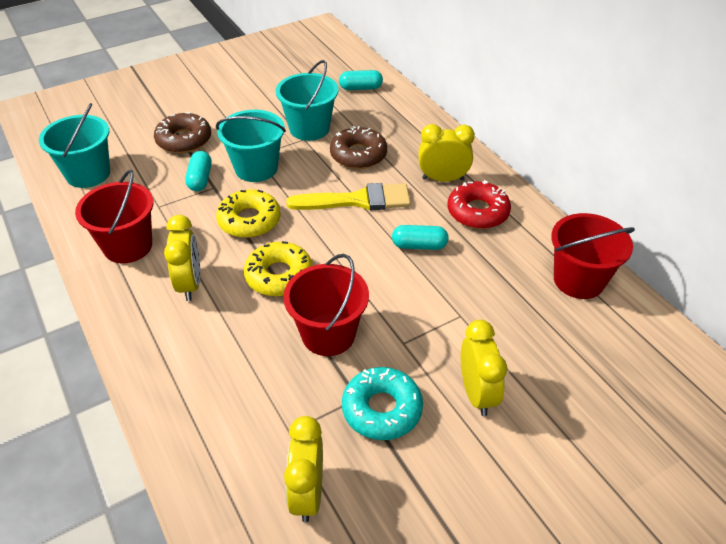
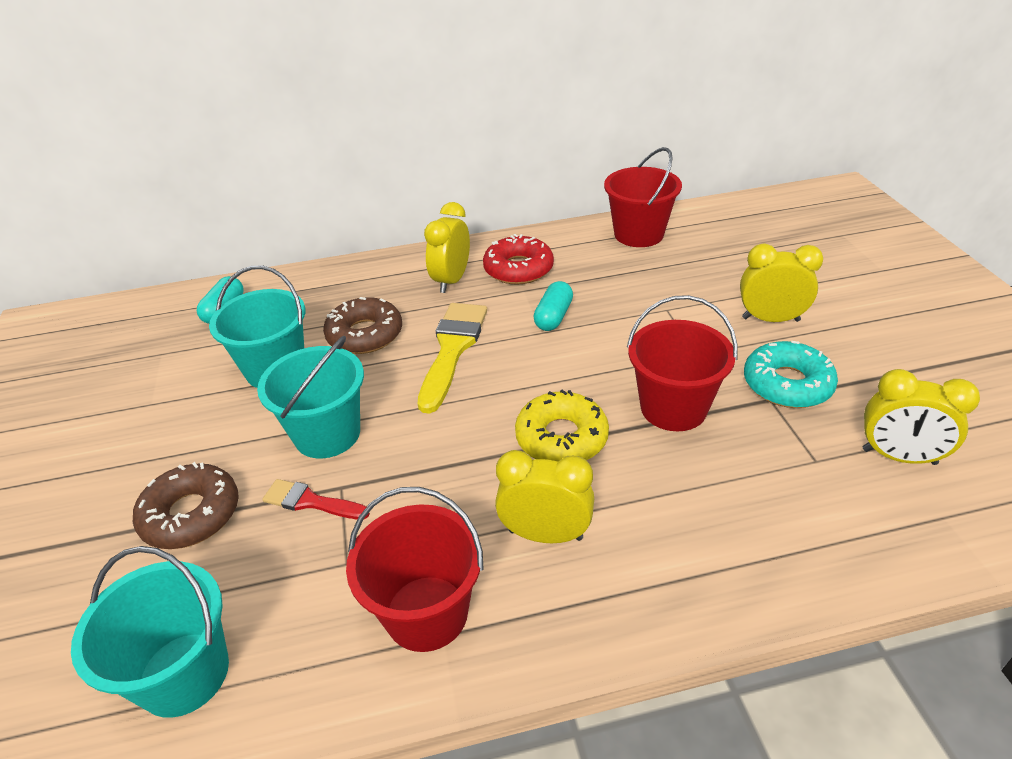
camera: 70 degrees left, 5 degrees down
turquoise capsule [185,151,212,191] -> red brush [262,479,370,520]
yellow donut [216,189,281,238] -> none

